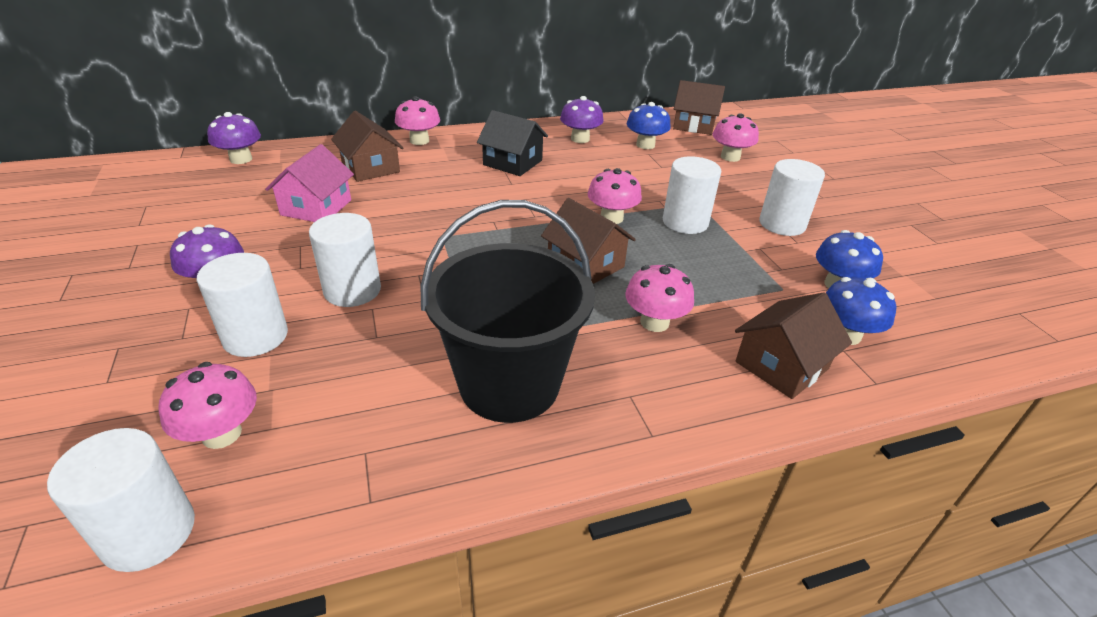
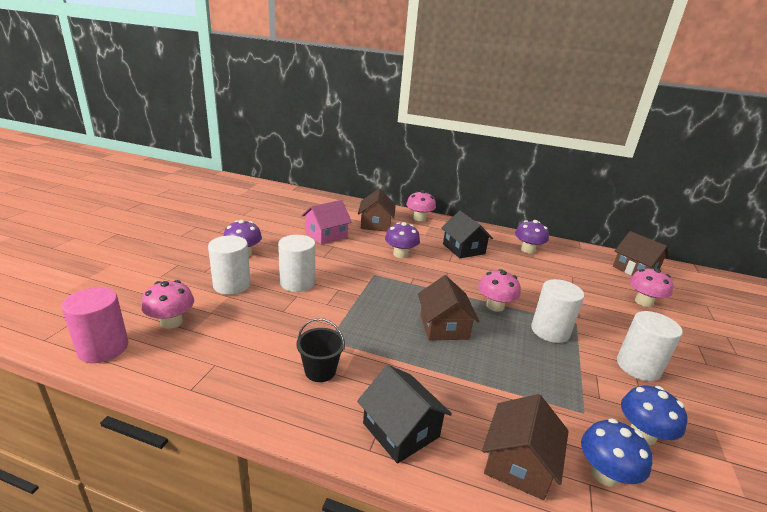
camera: 35 degrees right, 10 degrees down
white cylinder [47,428,195,572] -> pink cylinder [61,287,128,363]
purple mushroom [207,112,261,164] -> purple mushroom moved to [385,222,420,258]
black bucket [420,200,595,423] -> black bucket [296,318,345,382], size x0.45
pink mushroom [625,264,694,332] -> none
blue mushroom [627,102,671,149] -> none
brown house [735,292,852,399] -> brown house turned 60 degrees counterclockwise [482,394,569,500]
none -> black house [357,365,452,464]

